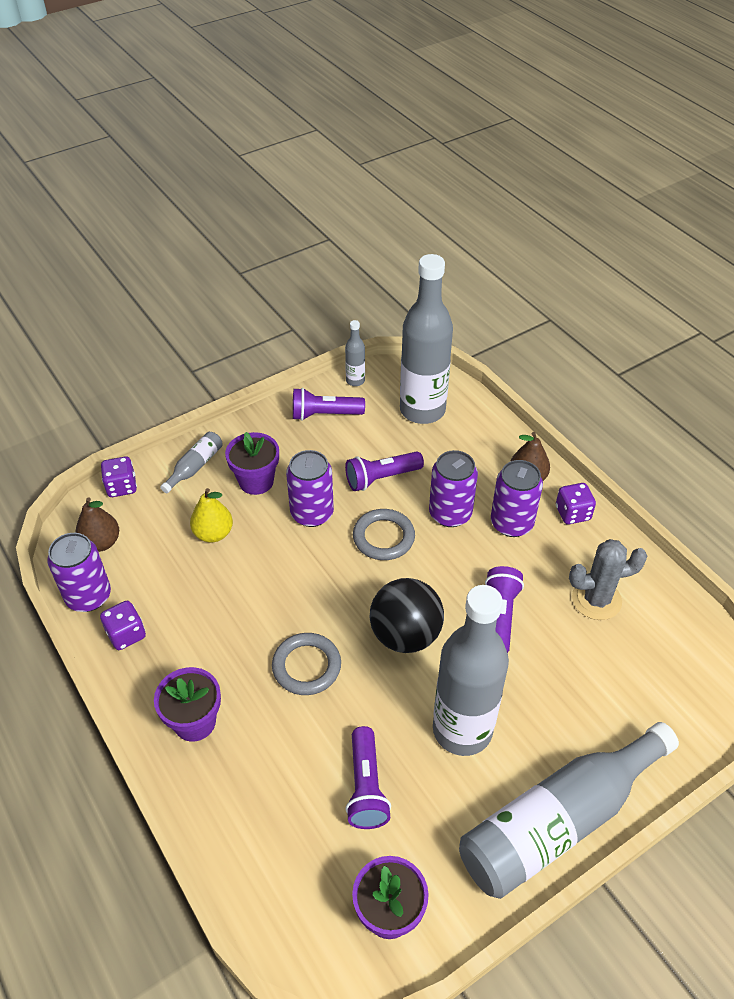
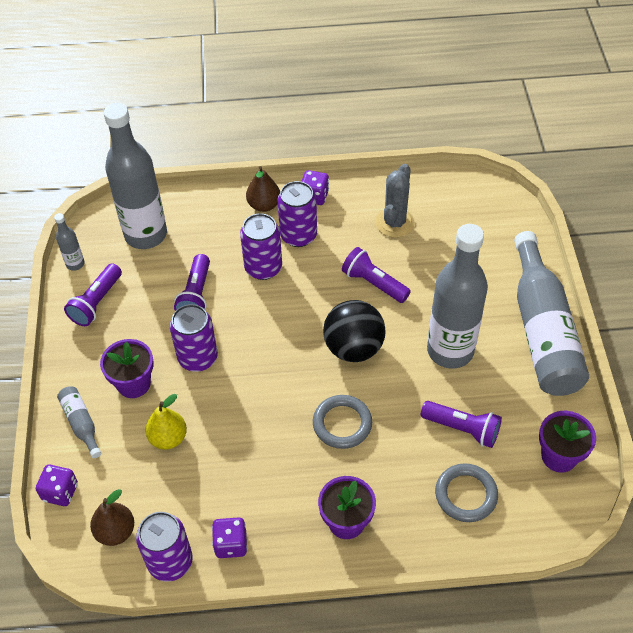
camera: 60 degrees left, 5 degrees up
grey ring [353,509,415,560] -> grey ring moved to [435,463,498,522]

